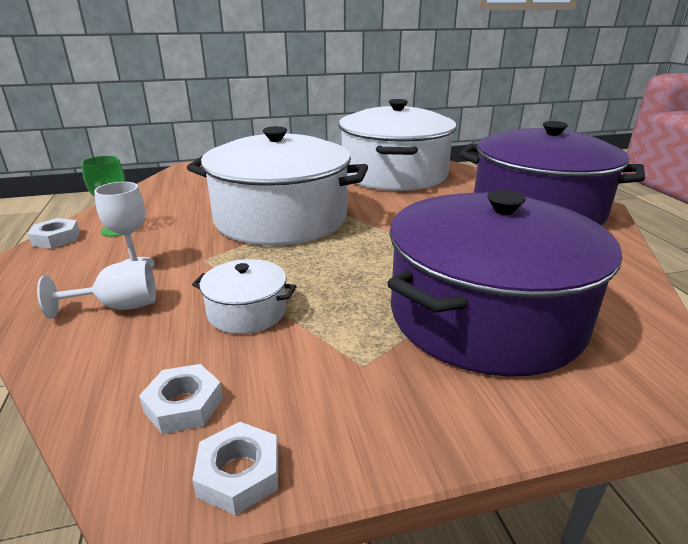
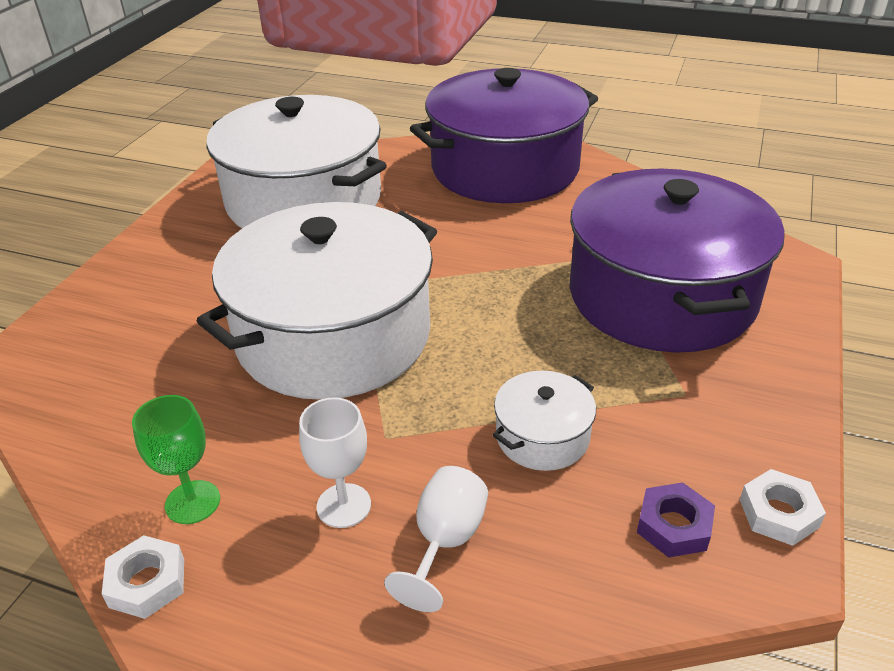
camera: 55 degrees left, 10 degrees up
white nut [139,364,223,434] -> purple nut [637,482,715,558]

